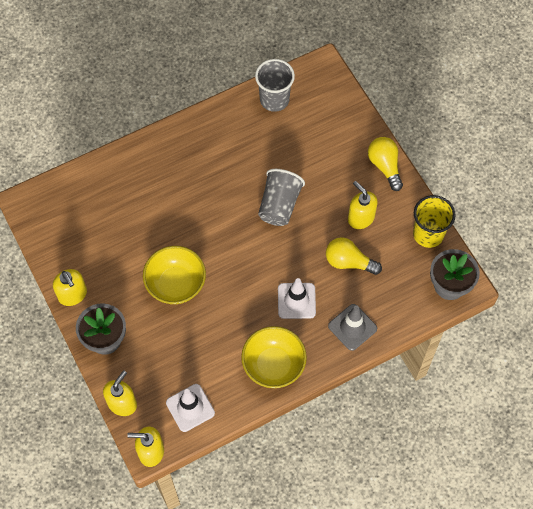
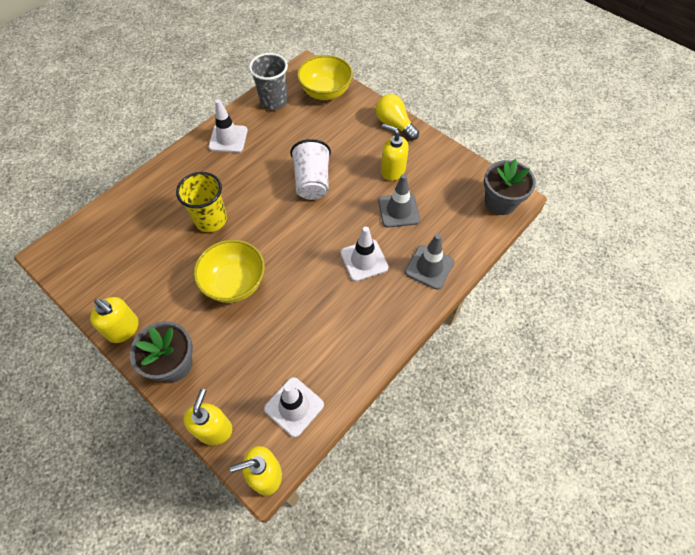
camera: 20 degrees left, 5 degrees down
yellow bowl [241,326,307,388] -> yellow bowl moved to [297,55,353,100]
grey cup [258,169,305,226] -> white cup [290,139,331,200]
yellow light bulb [326,237,382,275] -> grey traffic cone [378,174,420,228]
yellow cup [413,195,456,248] -> yellow cup moved to [176,172,227,232]
none -> white traffic cone [209,99,248,153]

